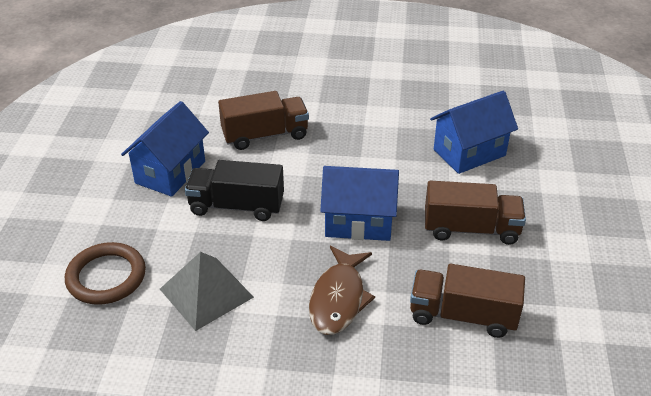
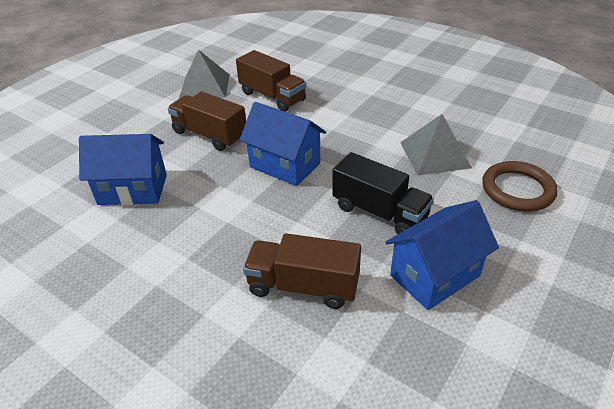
camera: 150 degrees left, 0 degrees up
brown fish [309,246,375,335] -> none
none -> grey pyramid [179,49,230,99]

